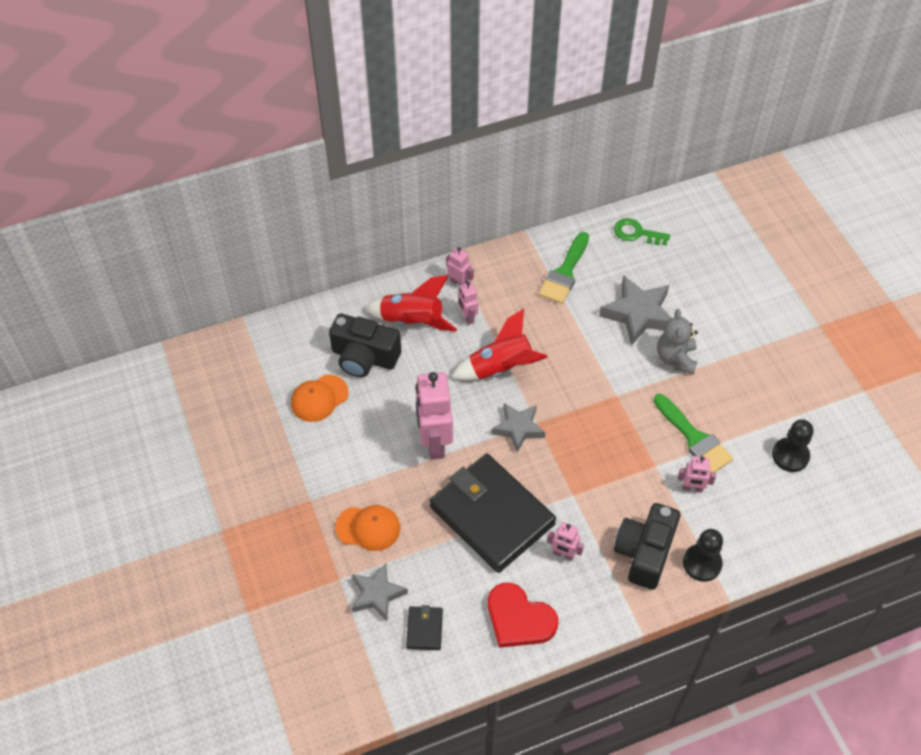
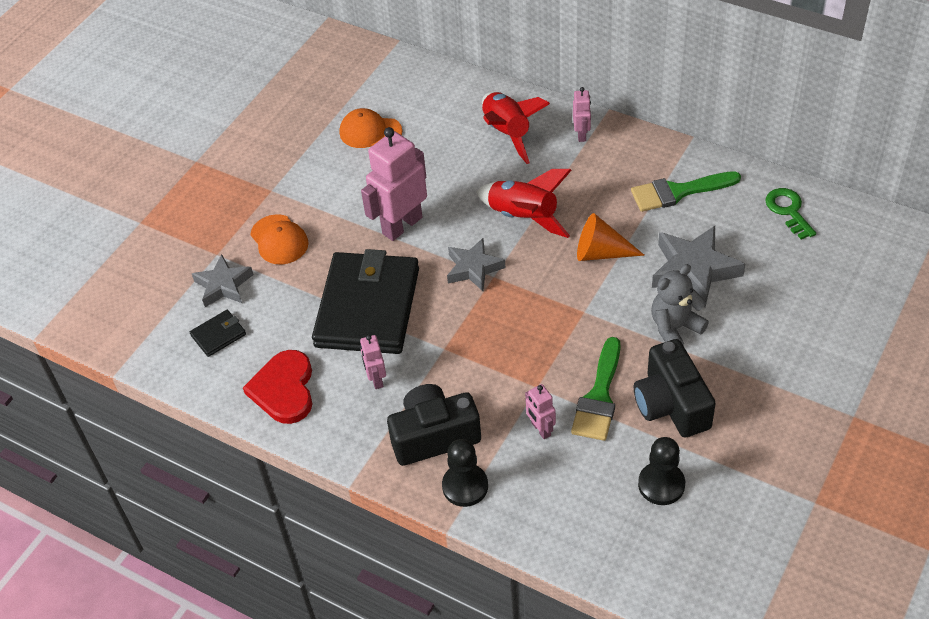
camera: 55 degrees right, 5 degrees down
black camera [329,314,401,378] -> black camera moved to [634,339,716,437]
pink robot [458,281,478,325] -> none
none -> orange cone [577,213,645,261]

